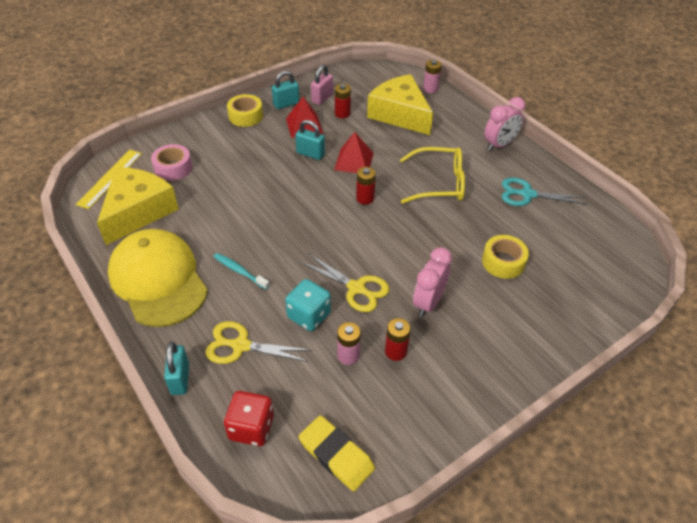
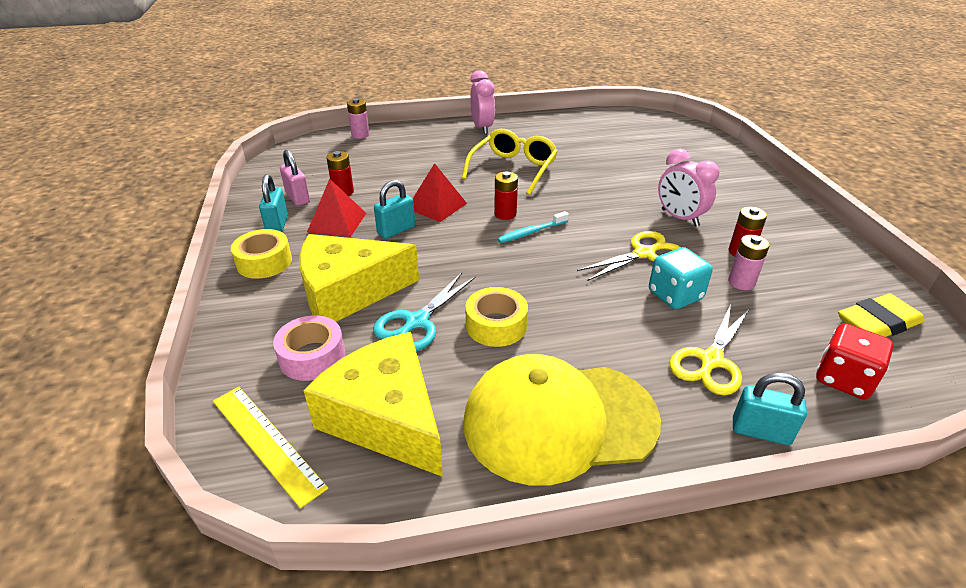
camera: 65 degrees left, 10 degrees down
turquoise toothbrush [214,253,270,290] -> turquoise toothbrush moved to [497,211,569,243]
yellow cheese [367,74,433,135] -> yellow cheese moved to [299,234,419,322]
yellow tape [482,235,529,279] -> yellow tape moved to [465,287,528,347]
turquoise scissors [502,178,587,206] -> turquoise scissors moved to [373,273,476,351]

